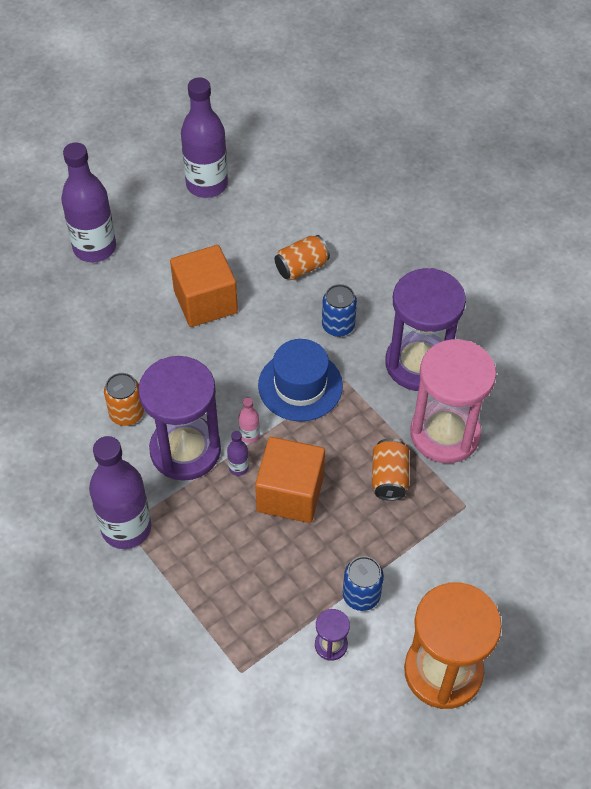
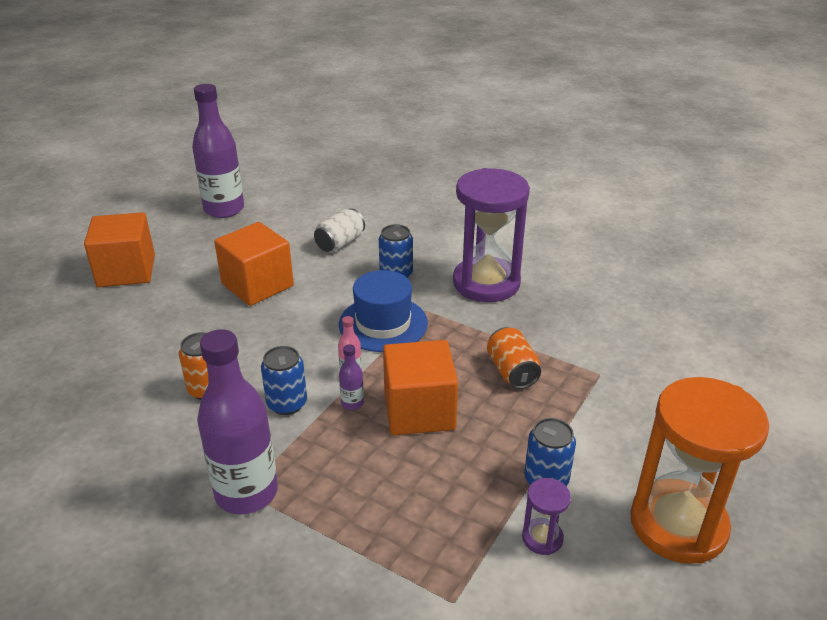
camera: 20 degrees left, 20 degrees down
purple bottle [61,142,116,262] -> orange cube [84,212,155,287]
purple hourglass [138,356,221,481] -> blue can [261,346,307,415]
orange can [275,235,330,280] -> white can [314,208,365,253]
pink hourglass [410,339,496,463] -> none

